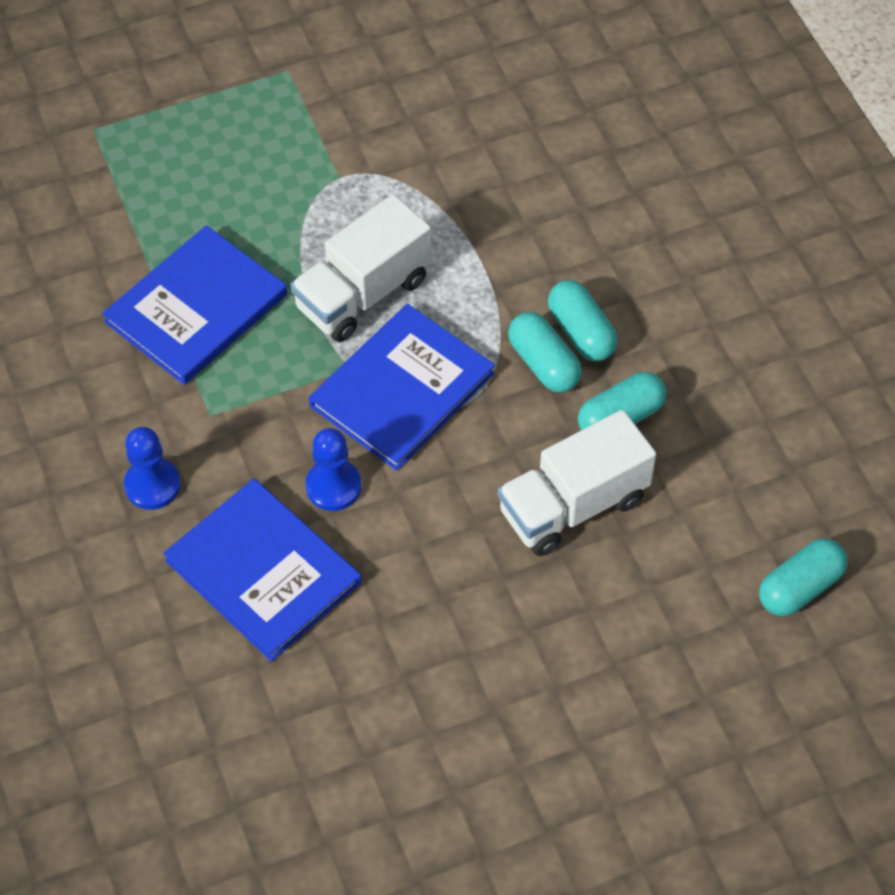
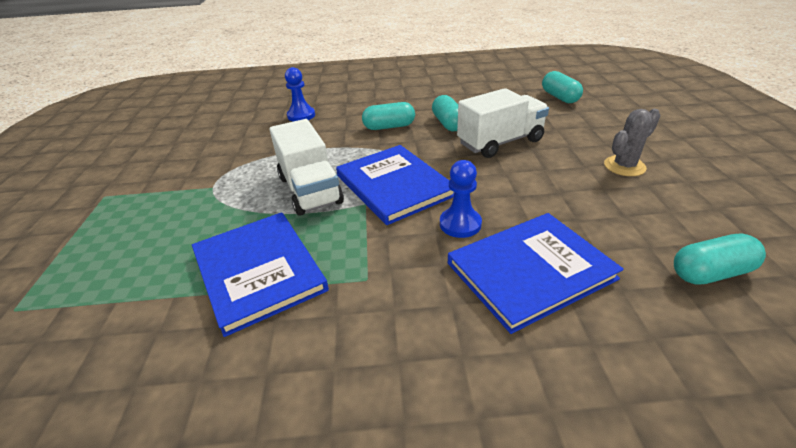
camera: 70 degrees left, 20 degrees down
blue pawn [124,427,181,510] -> blue pawn moved to [285,67,315,122]
white truck [498,410,656,556] -> white truck turned 105 degrees counterclockwise [457,88,549,158]
turquoise capsule [508,312,582,392] -> turquoise capsule moved to [674,233,766,284]
none -> grey cactus [604,109,661,176]

